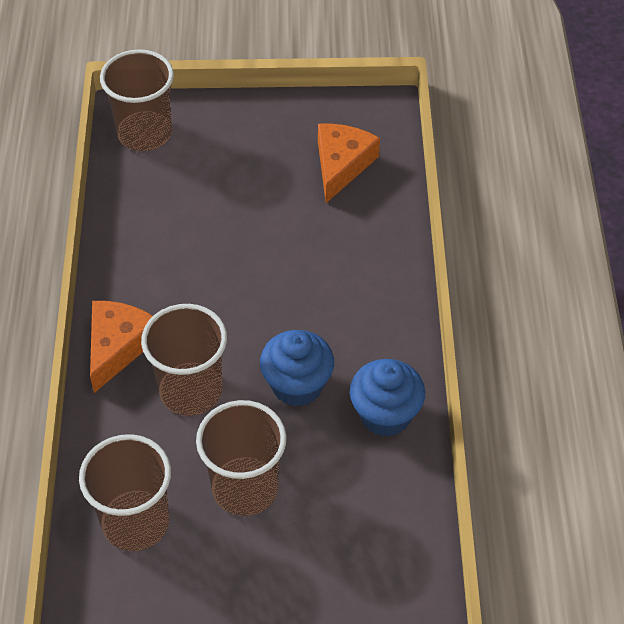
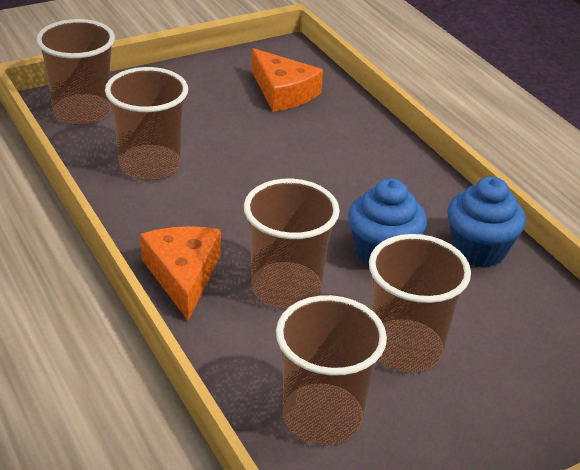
camera: 30 degrees left, 15 degrees down
orange cheese [318,124,380,203] -> orange cheese turned 150 degrees clockwise [252,48,323,112]
none -> brown cup [105,67,188,180]

